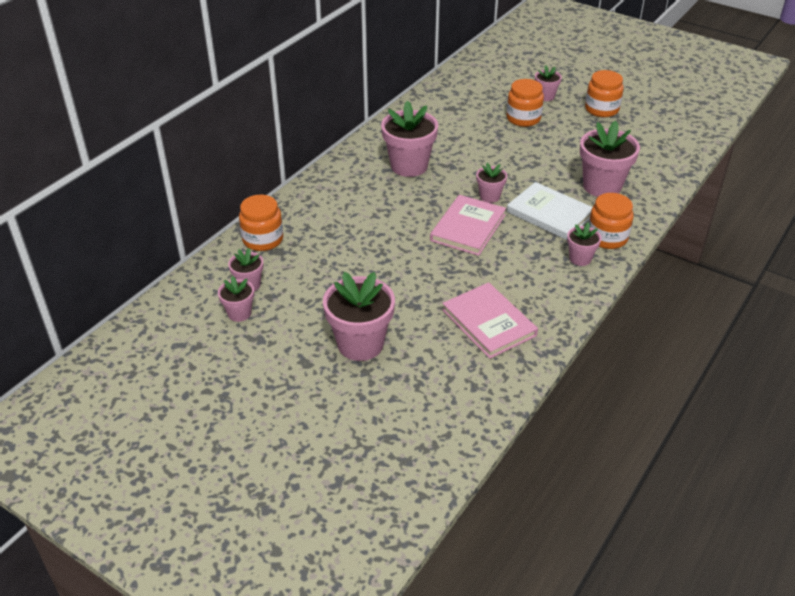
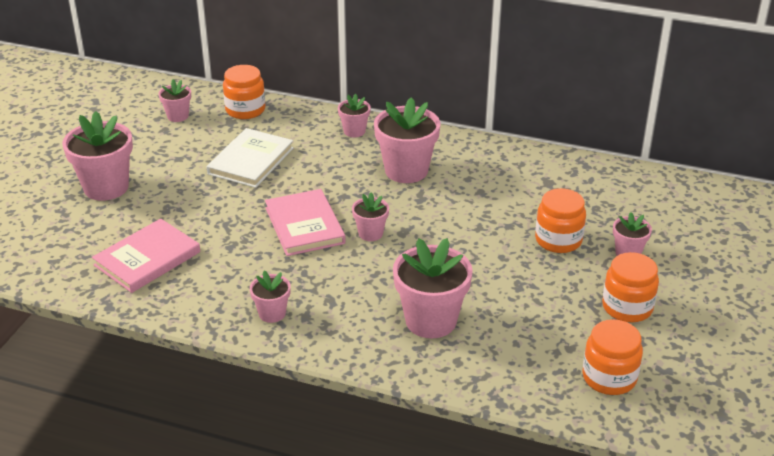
camera: 75 degrees right, 5 degrees down
pink flower pot [218,276,254,322] -> pink flower pot moved to [338,94,371,137]
pink book [430,195,506,256] -> pink book turned 60 degrees clockwise [265,189,346,256]
white book [507,182,592,240] -> white book moved to [207,128,294,188]
orange jar [589,193,633,249] -> orange jar moved to [582,319,643,395]

